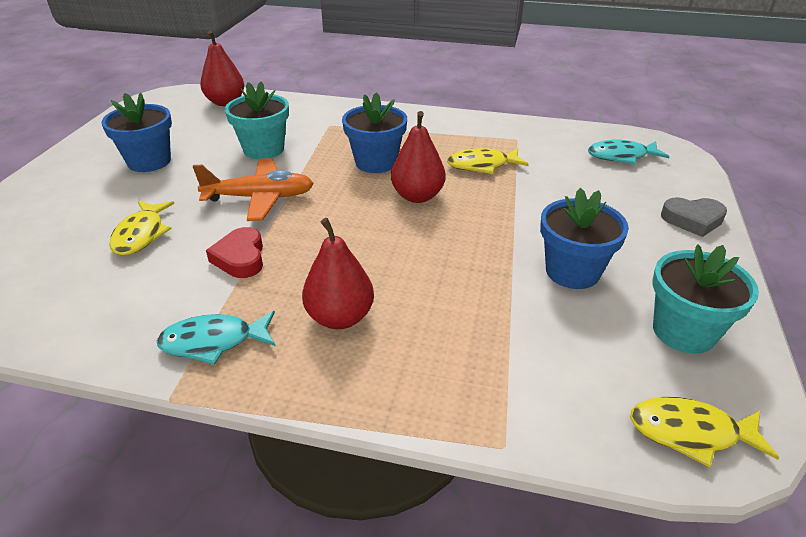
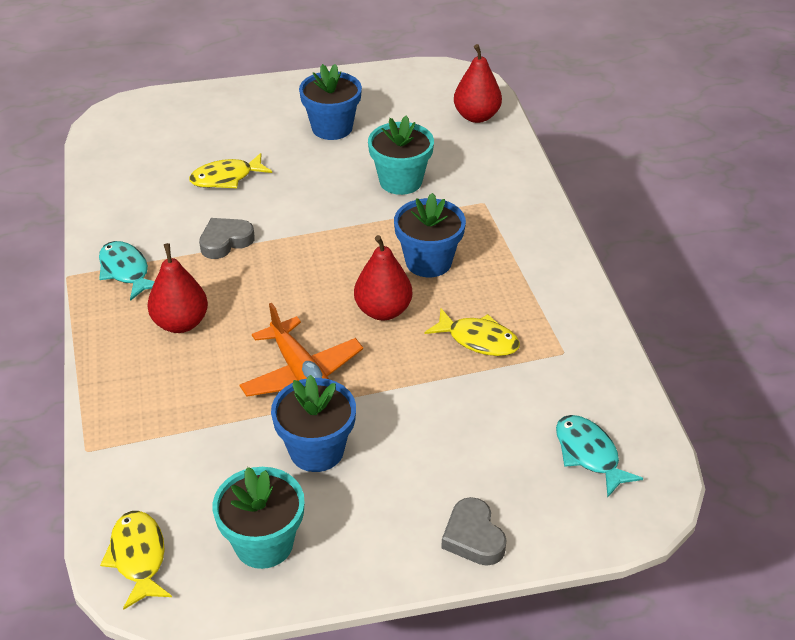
camera: 65 degrees right, 5 degrees up
orange plane [192,158,314,221] -> orange plane moved to [240,303,363,397]
red heart [206,227,263,278] -> grey heart [199,218,255,259]
yellow fish [447,148,529,174] -> yellow fish turned 150 degrees clockwise [424,308,520,356]

